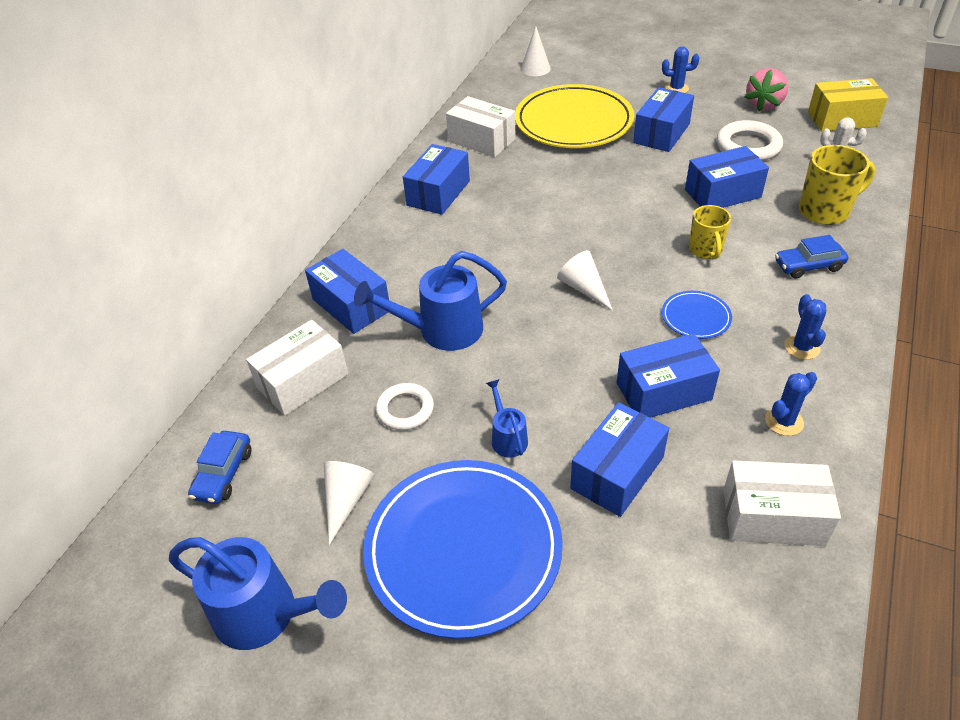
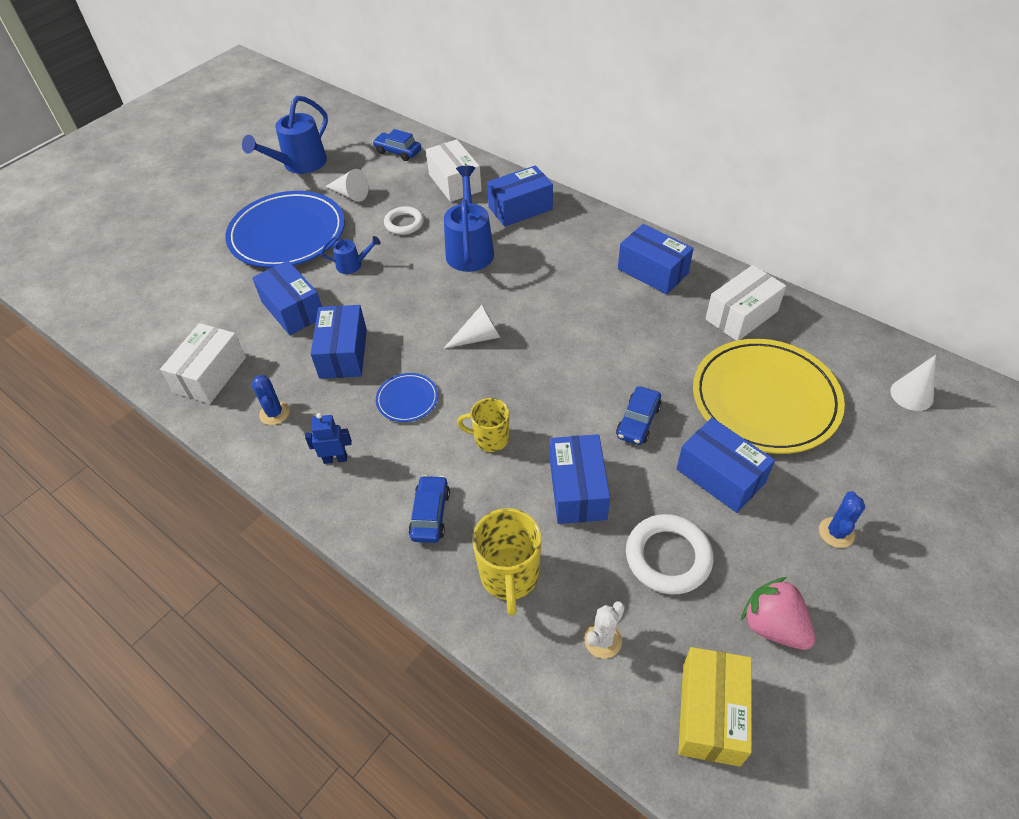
camera: 105 degrees right, 5 degrees up
blue cactus [785,294,826,360] -> blue robot [305,413,352,464]
none -> blue car [616,386,662,445]

